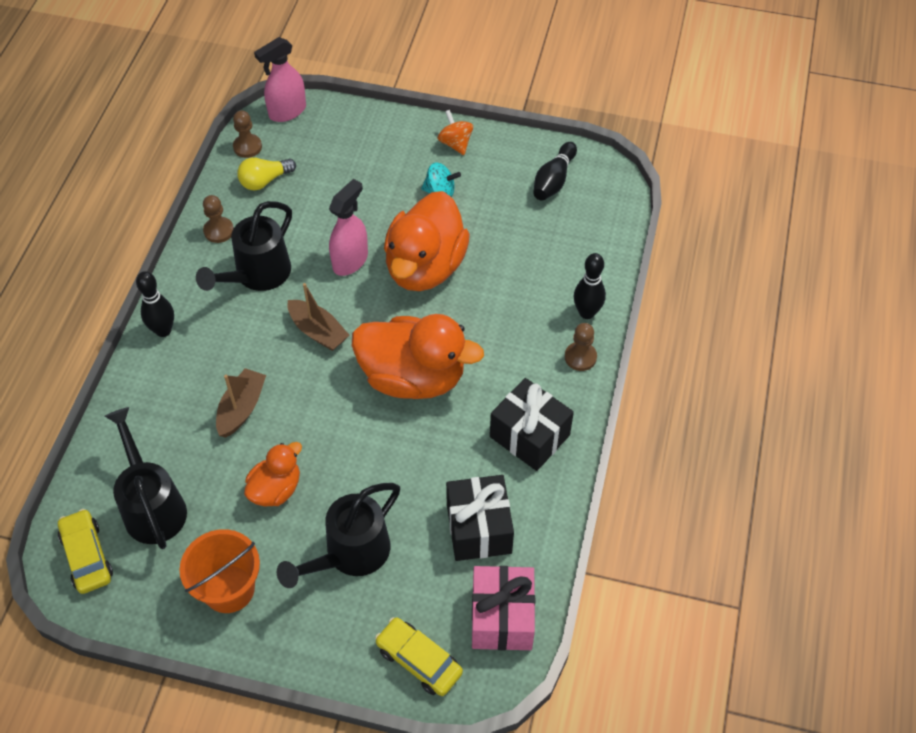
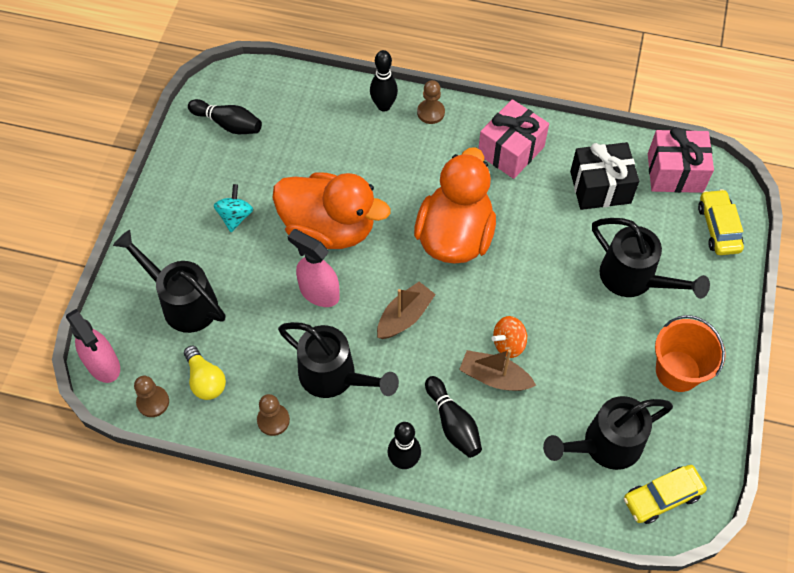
camera: 90 degrees left, 5 degrees up
orange duck [244,442,302,506] -> none
yellow car [375,617,463,696] -> yellow car turned 135 degrees clockwise [698,189,744,255]
orange spinning top [438,110,473,155] -> orange spinning top moved to [492,316,528,358]
black gift [490,378,574,471] -> pink gift [478,99,549,179]
none -> black watering can [113,230,226,333]
none -> black bowling pin [425,376,482,458]

